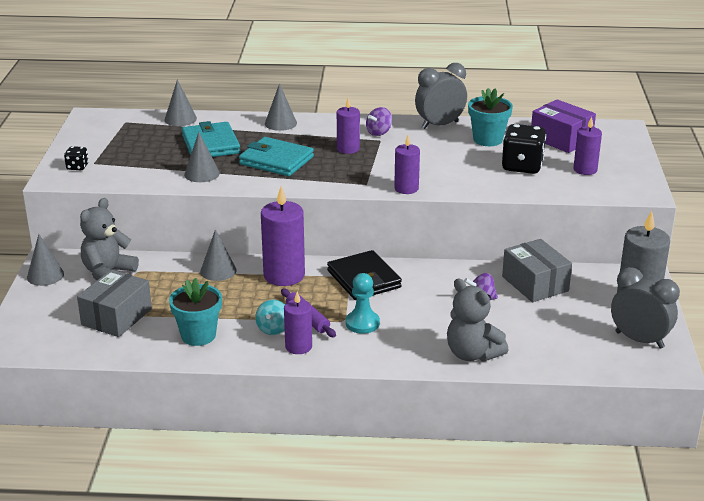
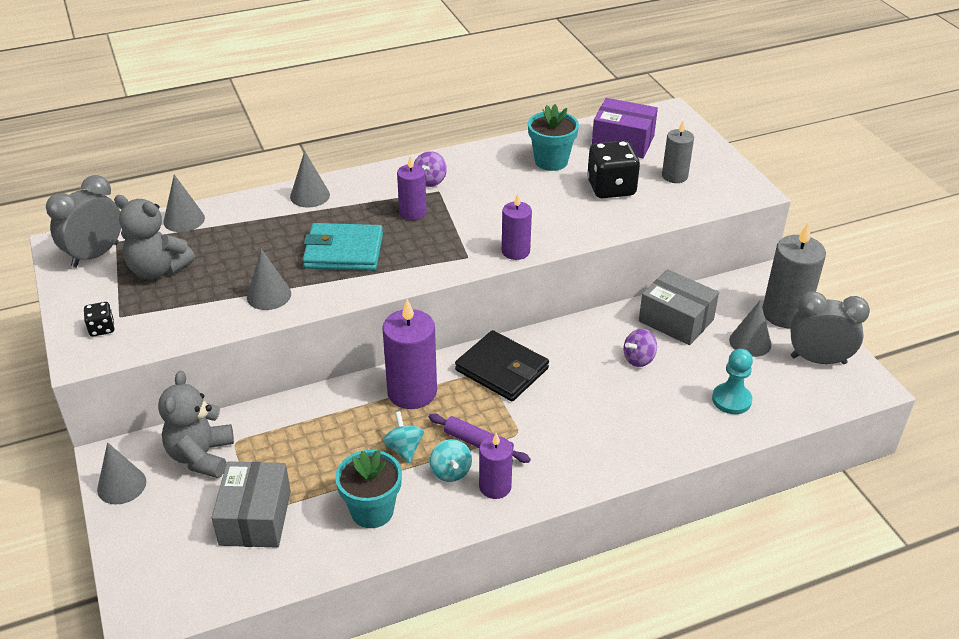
camera: 25 degrees left, 10 degrees up
turquoise wallet [182,121,240,157] -> none
grey cone [200,229,236,281] -> grey cone moved to [729,301,772,357]
turquoise pawn [346,273,380,334] -> turquoise pawn moved to [712,349,753,414]
grey clock [415,63,467,129] -> grey clock moved to [46,175,121,268]
grey teddy bear [447,278,508,362] -> grey teddy bear moved to [114,195,195,279]
purple candle [573,117,602,175] -> grey candle [662,121,694,183]
none -> turquoise spinning top [383,411,424,463]

